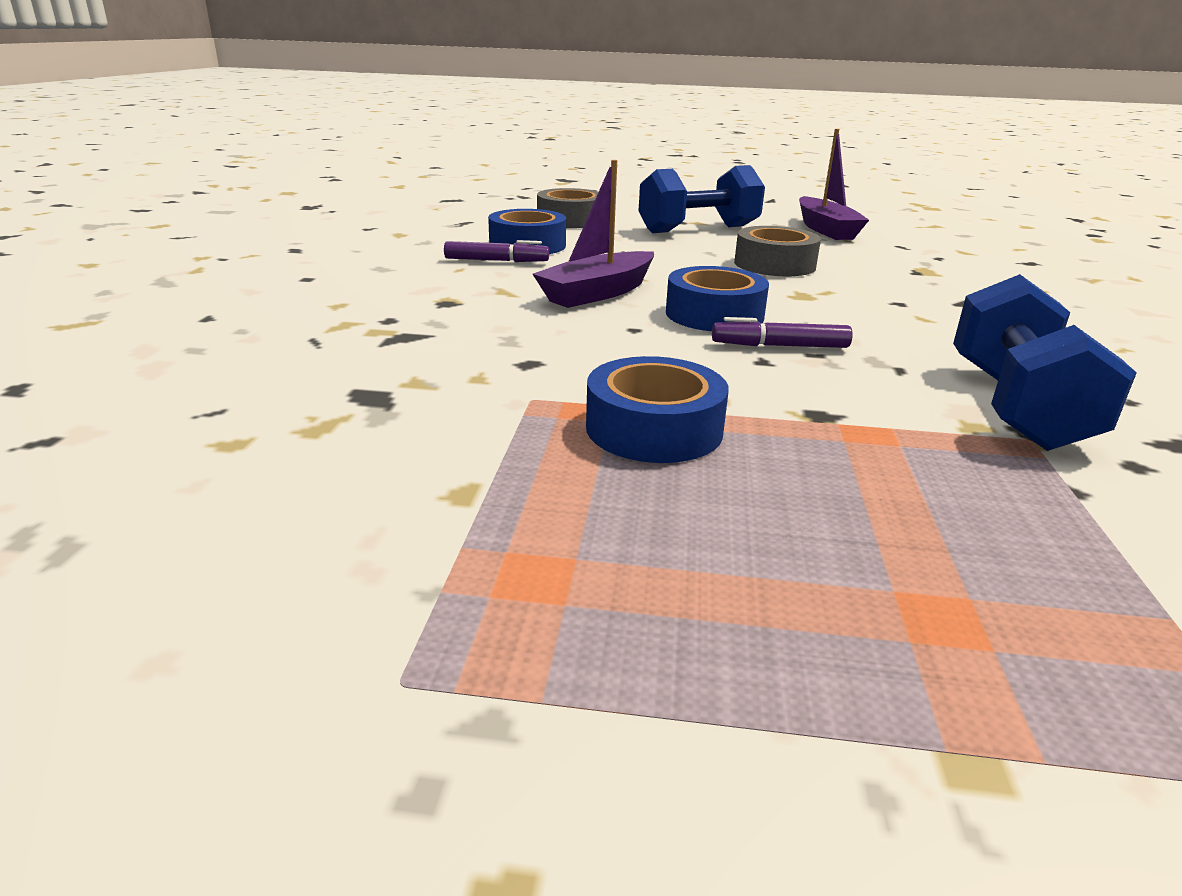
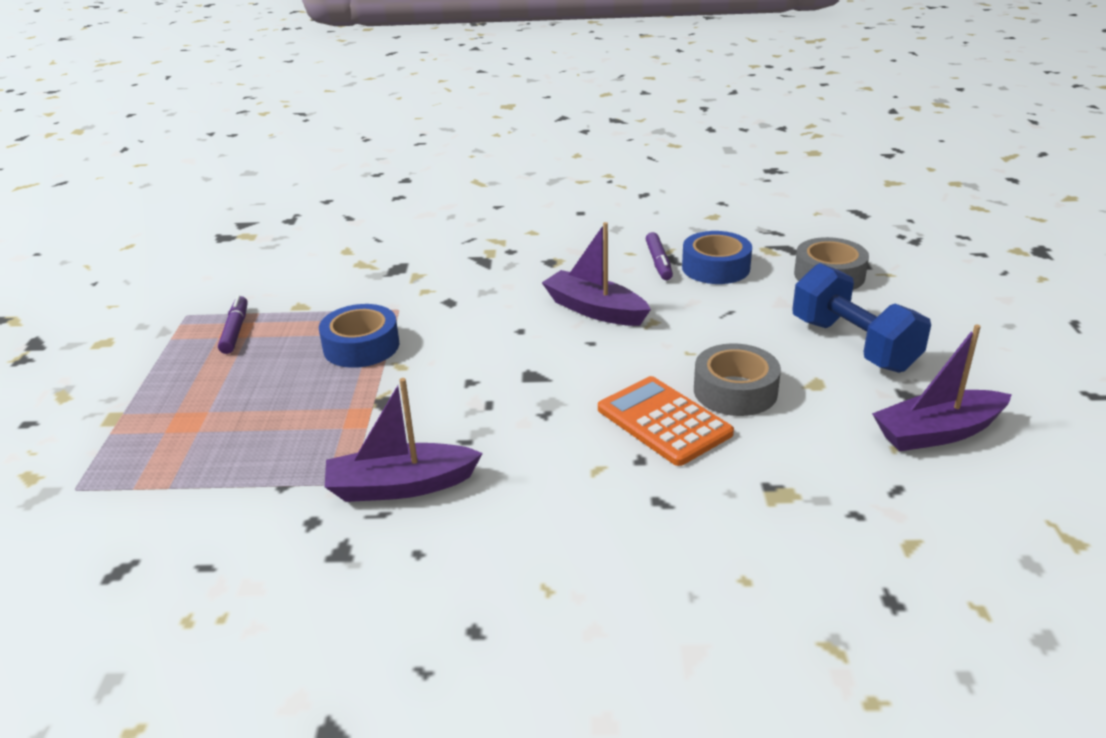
camera: 85 degrees right, 5 degrees up
blue tape [666,266,769,331] -> none
purple marker [712,317,853,348] -> purple marker moved to [218,295,248,354]
blue dumbbell [953,274,1137,451] -> purple boat [325,378,483,502]
none -> orange calculator [598,376,734,466]

